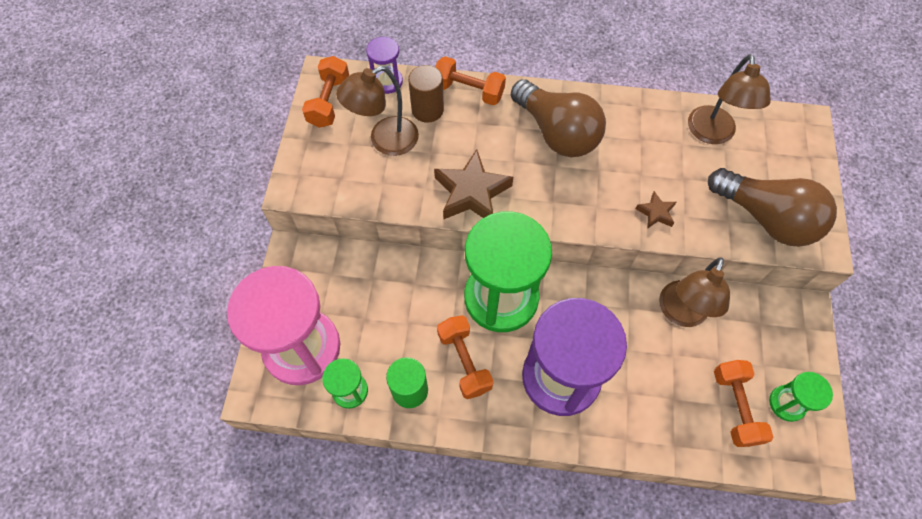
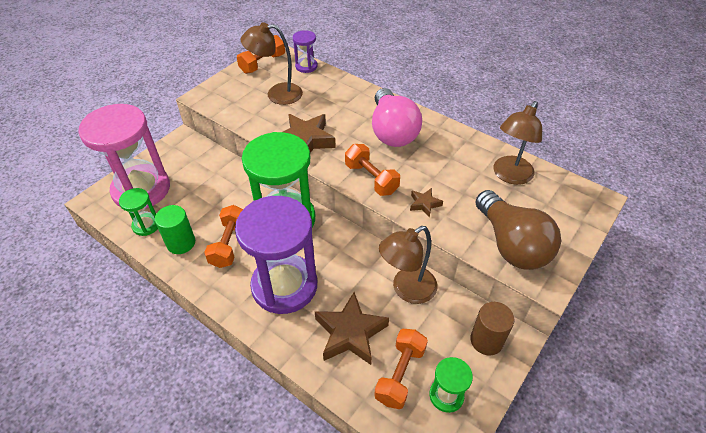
camera: 30 degrees right, 15 degrees down
brown cylinder [408,65,444,123] -> brown cylinder moved to [470,302,515,356]
orange dumbbell [435,56,506,105] -> orange dumbbell moved to [345,144,400,196]
brown light bulb [511,79,606,157] -> pink light bulb [372,88,422,147]
none -> brown star [314,292,389,365]

